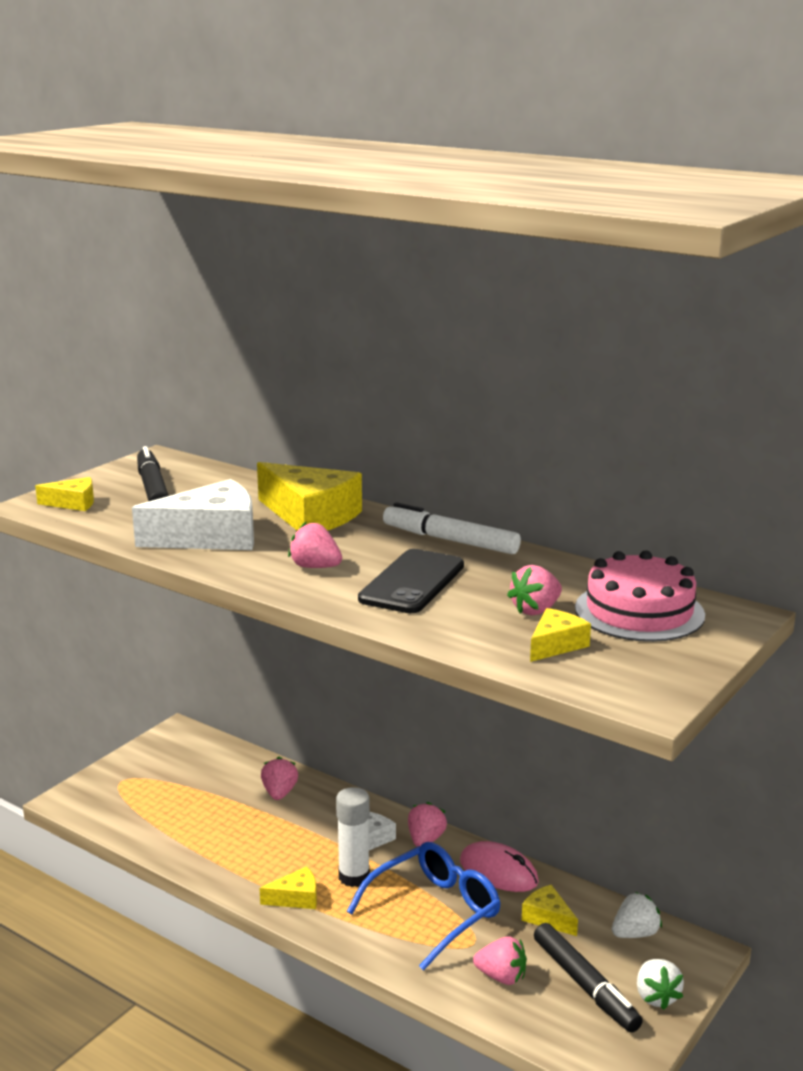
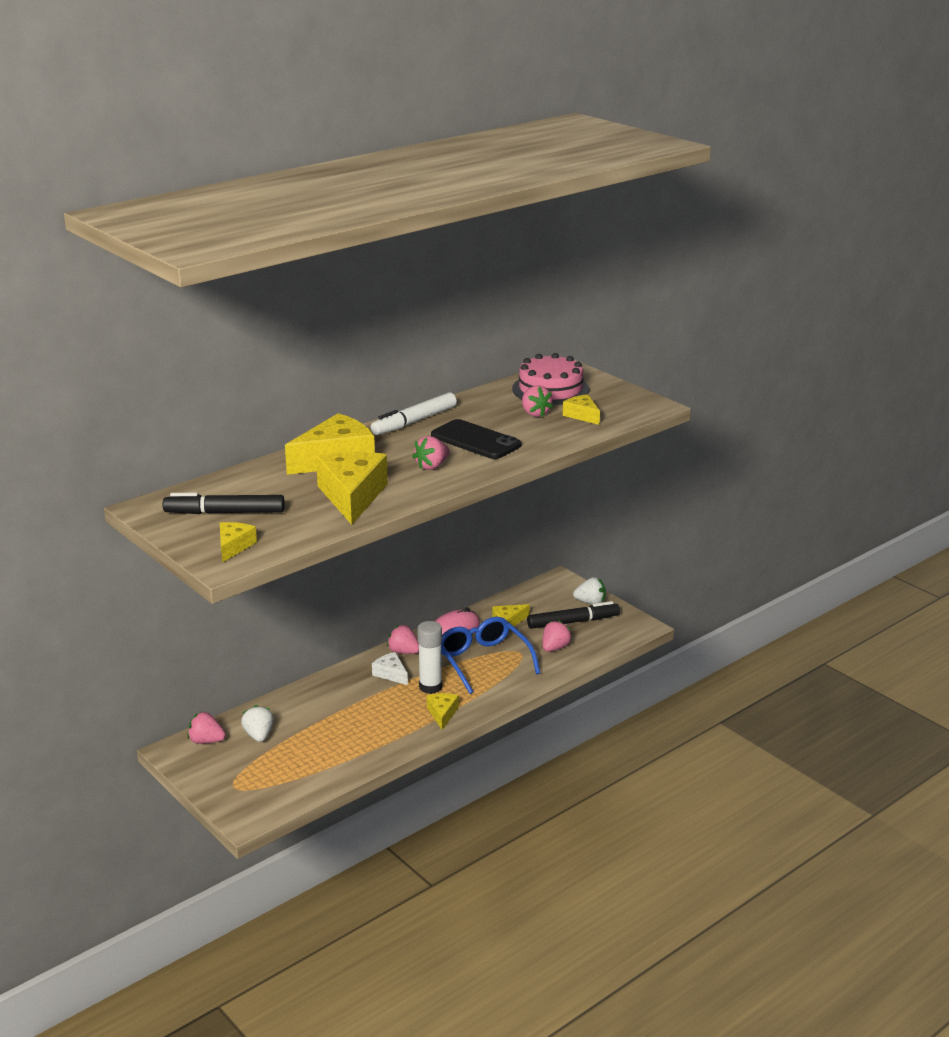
camera: 75 degrees left, 5 degrees up
white cheese [132,479,254,550] -> yellow cheese [316,452,388,525]
pink strawberry [261,757,298,800] -> pink strawberry moved to [187,712,226,744]
white strawberry [612,892,662,938] -> white strawberry moved to [241,705,274,742]

